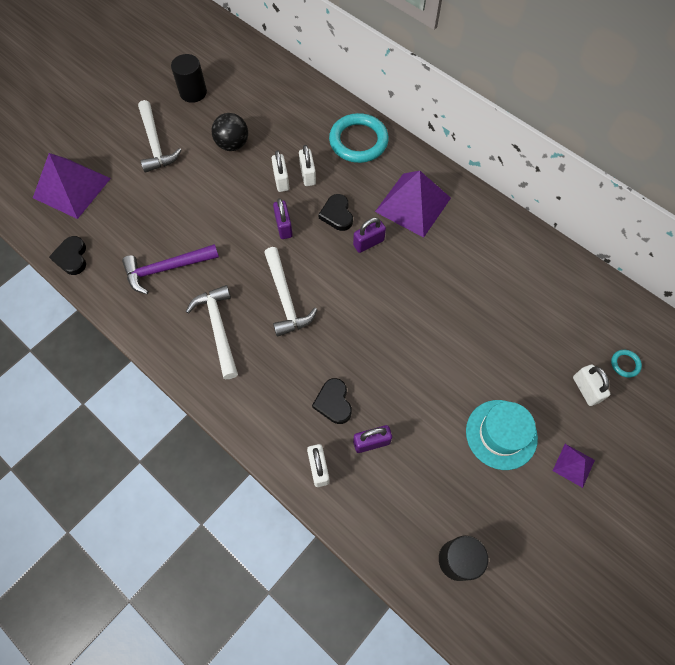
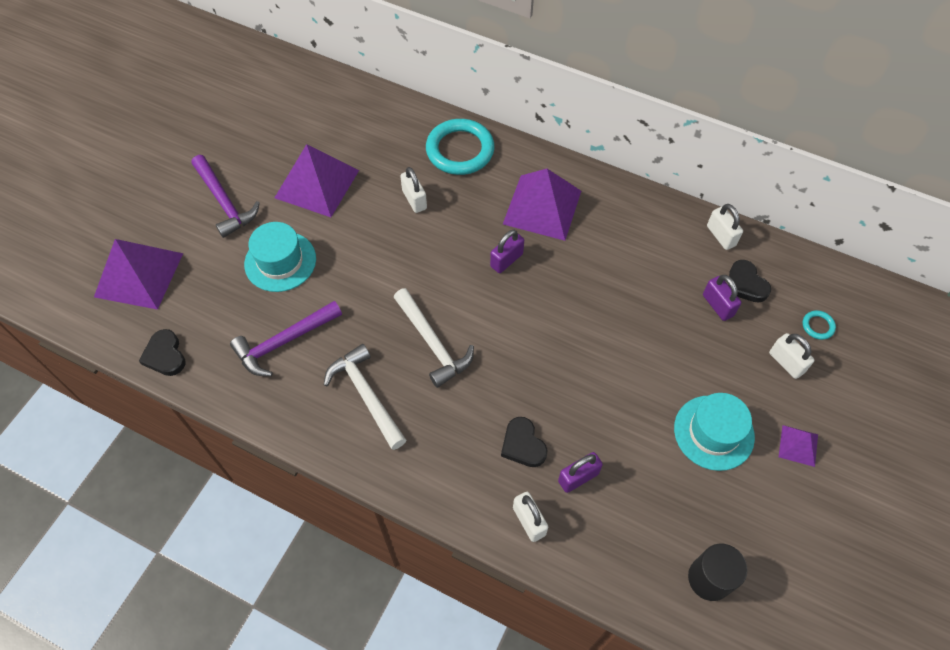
camera: 15 degrees left, 5 degrees down
white hammer [138,100,181,173] -> purple hammer [192,155,260,238]
black cylinder [171,54,207,103] -> none
black ball [211,113,248,151] -> purple pyramid [275,144,359,217]
white padlock [271,150,289,192] -> white padlock moved to [707,204,743,250]
purple padlock [273,198,293,239] -> purple padlock moved to [703,275,741,321]
black heart [318,194,353,231] -> black heart moved to [728,260,771,302]
none -> turquoise hat [244,222,316,292]

